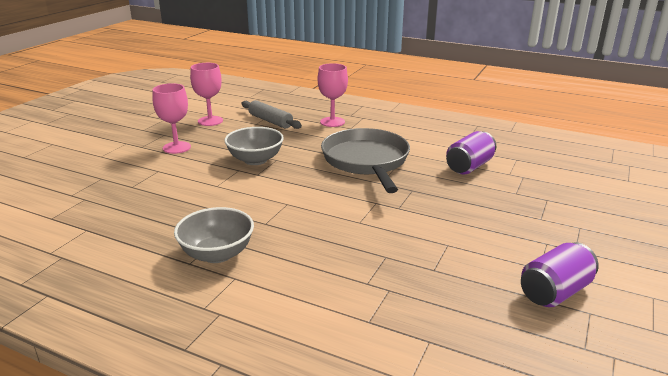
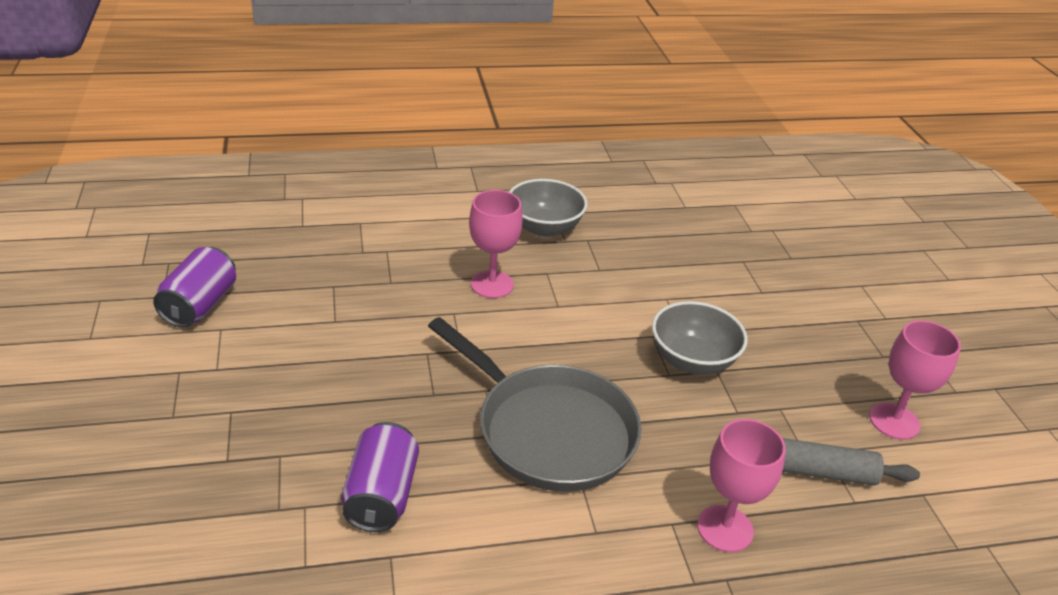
camera: 140 degrees right, 10 degrees up
pink goblet [153,83,191,154] -> pink goblet moved to [469,190,523,298]

